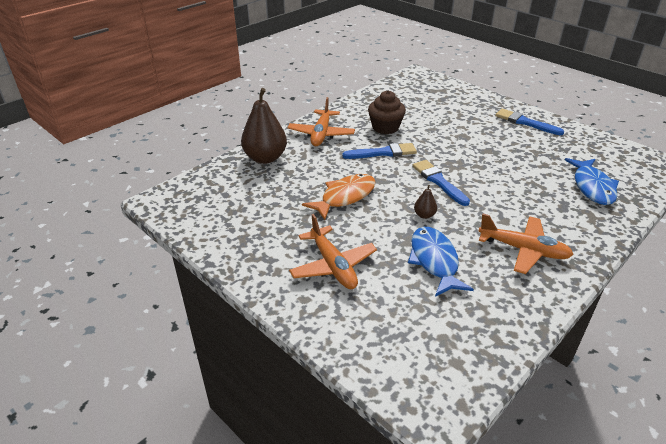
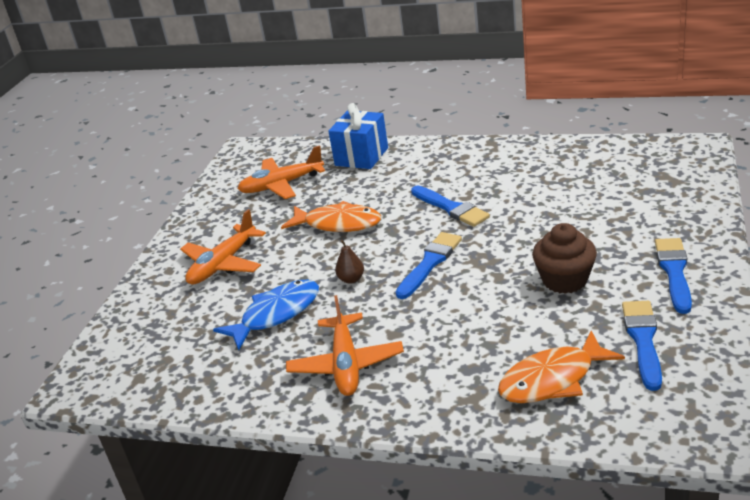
camera: 65 degrees right, 5 degrees down
brown pear [241,88,287,164] -> blue gift [328,103,388,169]
orange plane [287,97,355,146] -> orange plane moved to [237,145,325,199]
brown cupcake [368,91,406,134] -> brown cupcake moved to [532,223,597,294]
blue fish [565,158,619,205] -> orange fish [498,331,625,403]
none -> blue brush [622,301,662,391]

